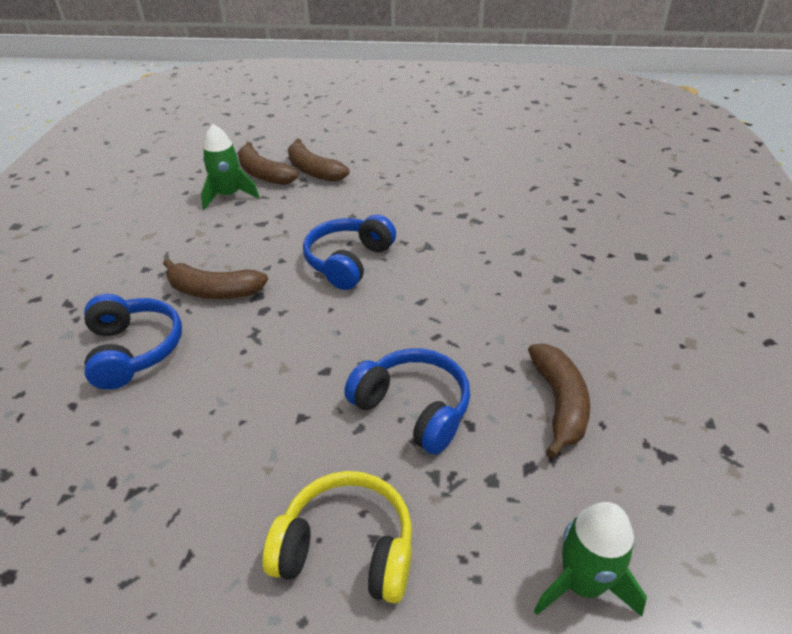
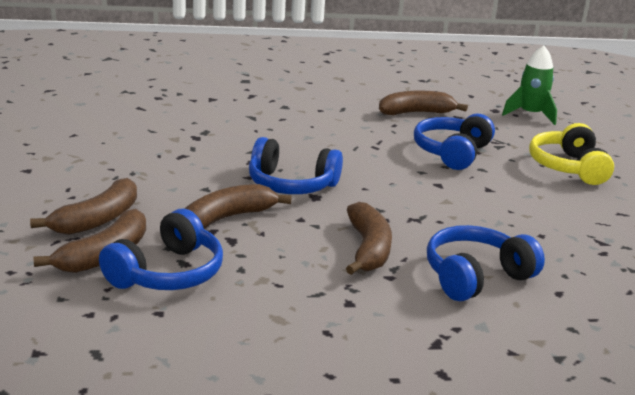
camera: 105 degrees left, 15 degrees down
green rocket [201,124,260,210] -> blue headphones [99,209,223,290]
none -> brown banana [184,184,292,229]

